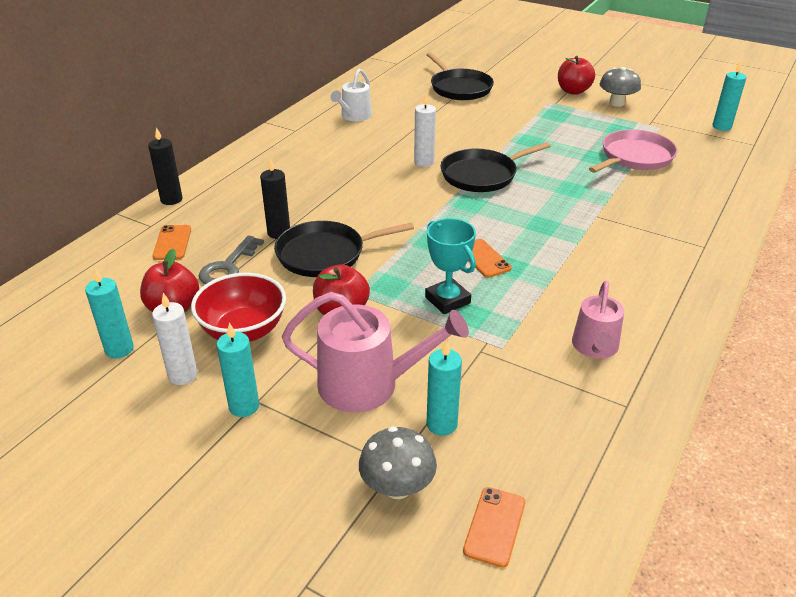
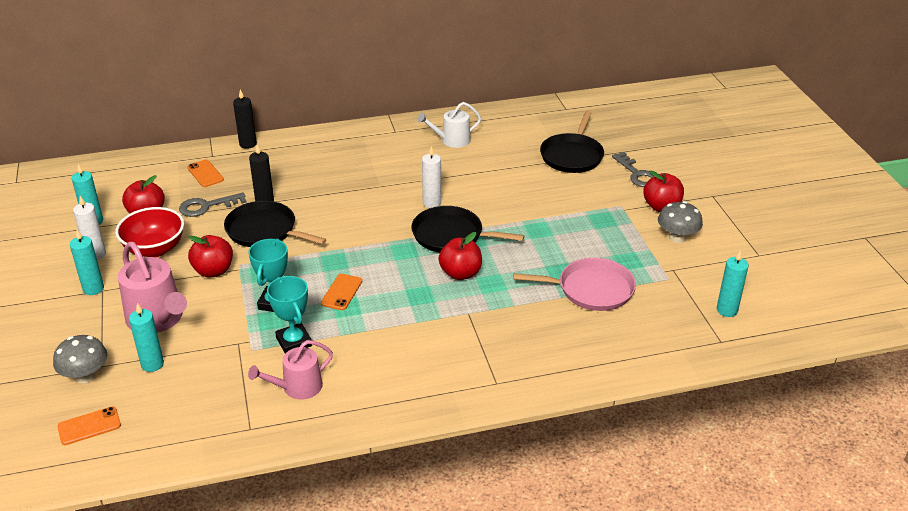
camera: 45 degrees right, 0 degrees up
orange phone [152,225,191,260] -> orange phone turned 75 degrees counterclockwise [187,160,224,187]
none -> turquoise trophy [267,276,312,354]
none -> red apple [438,232,482,280]
none -> grey key [612,152,654,187]

